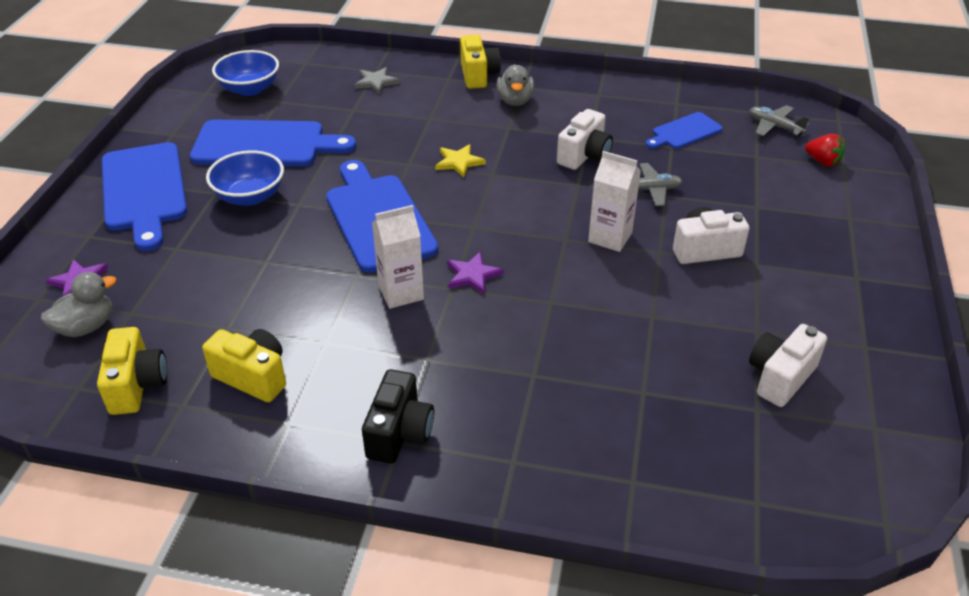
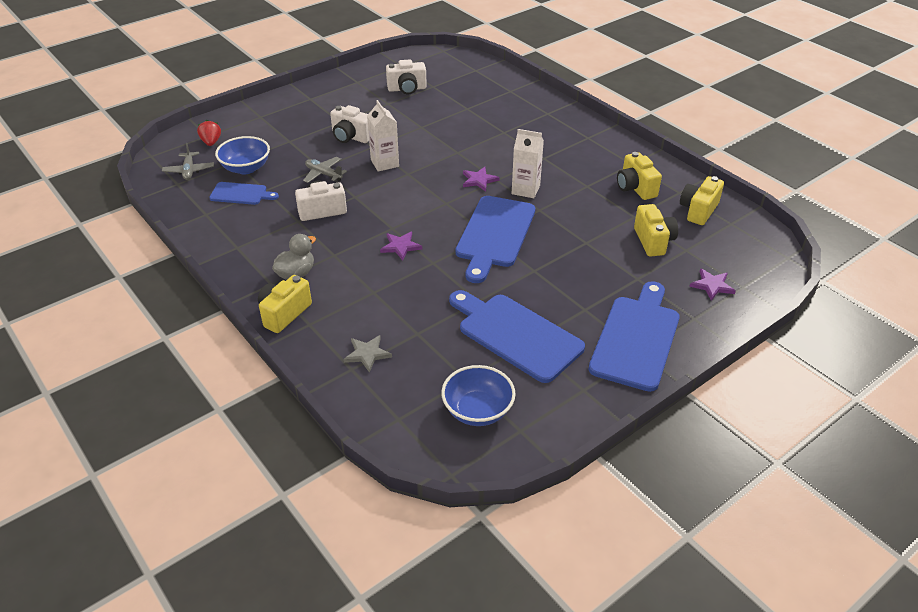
camera: 140 degrees left, 0 degrees up
grey duck [41,272,116,337] -> none
blue bowl [206,150,284,206] -> blue bowl moved to [215,136,270,174]
black camera [362,369,434,463] -> none
yellow star [435,144,486,178] -> purple star [380,231,422,261]
none -> yellow camera [634,204,678,257]

